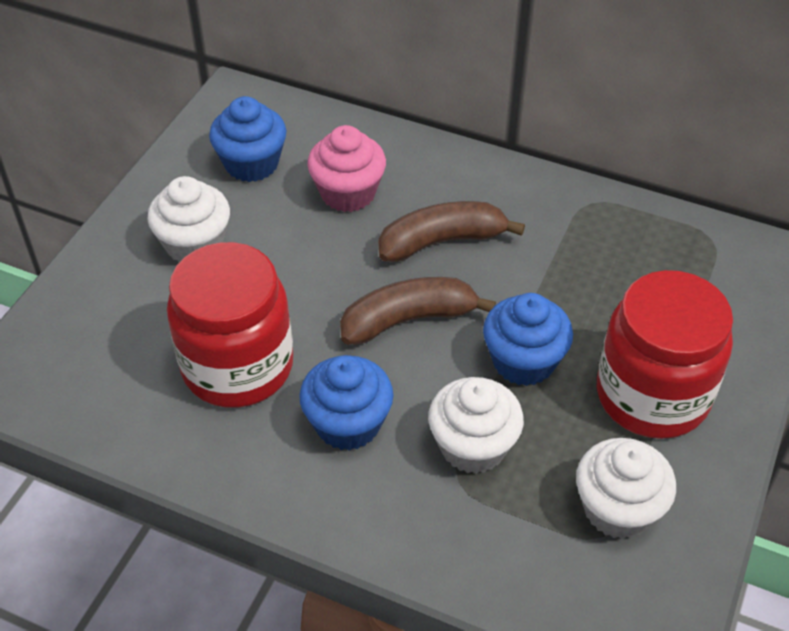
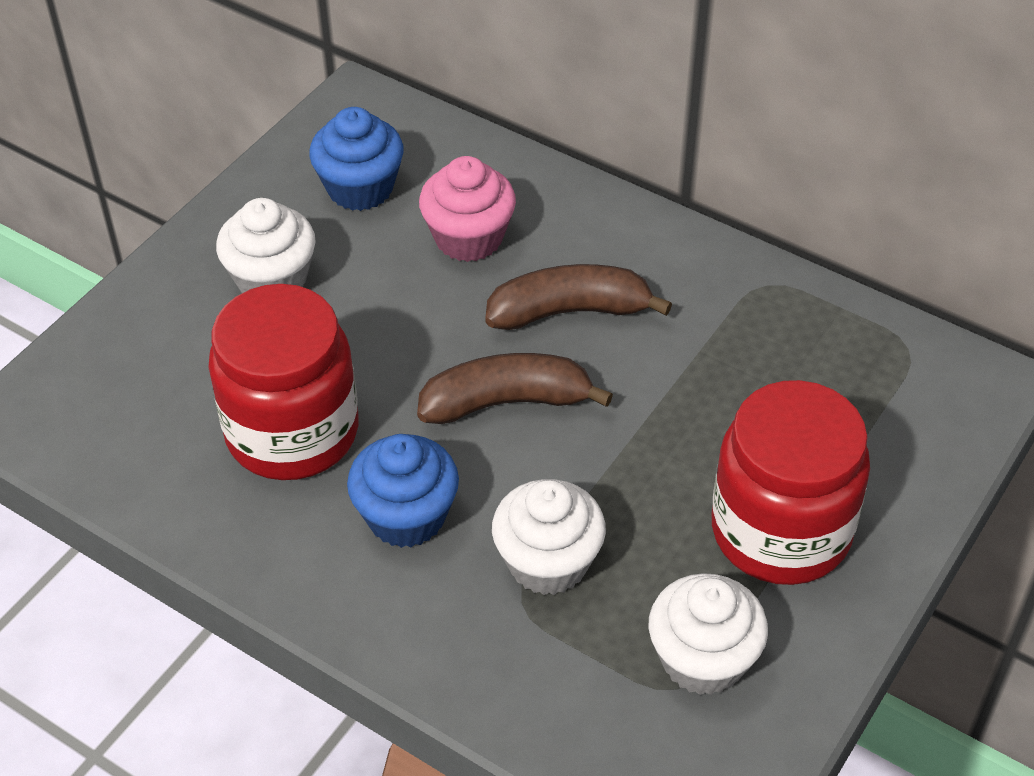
camera: 10 degrees right, 0 degrees up
blue cupcake [483,293,573,386] -> none

